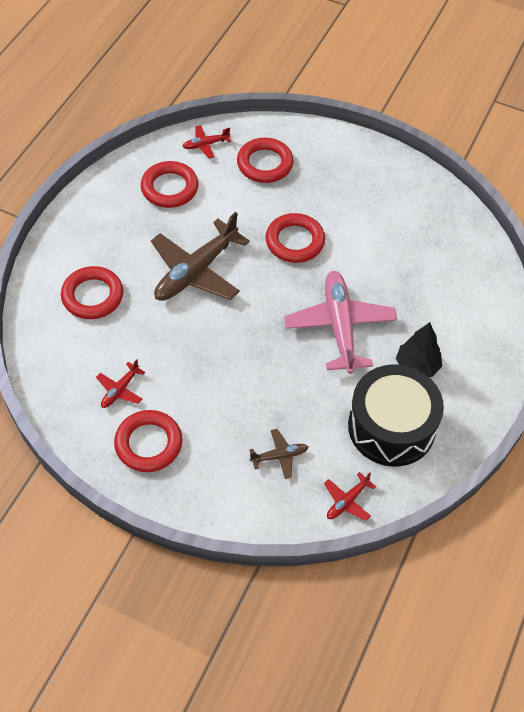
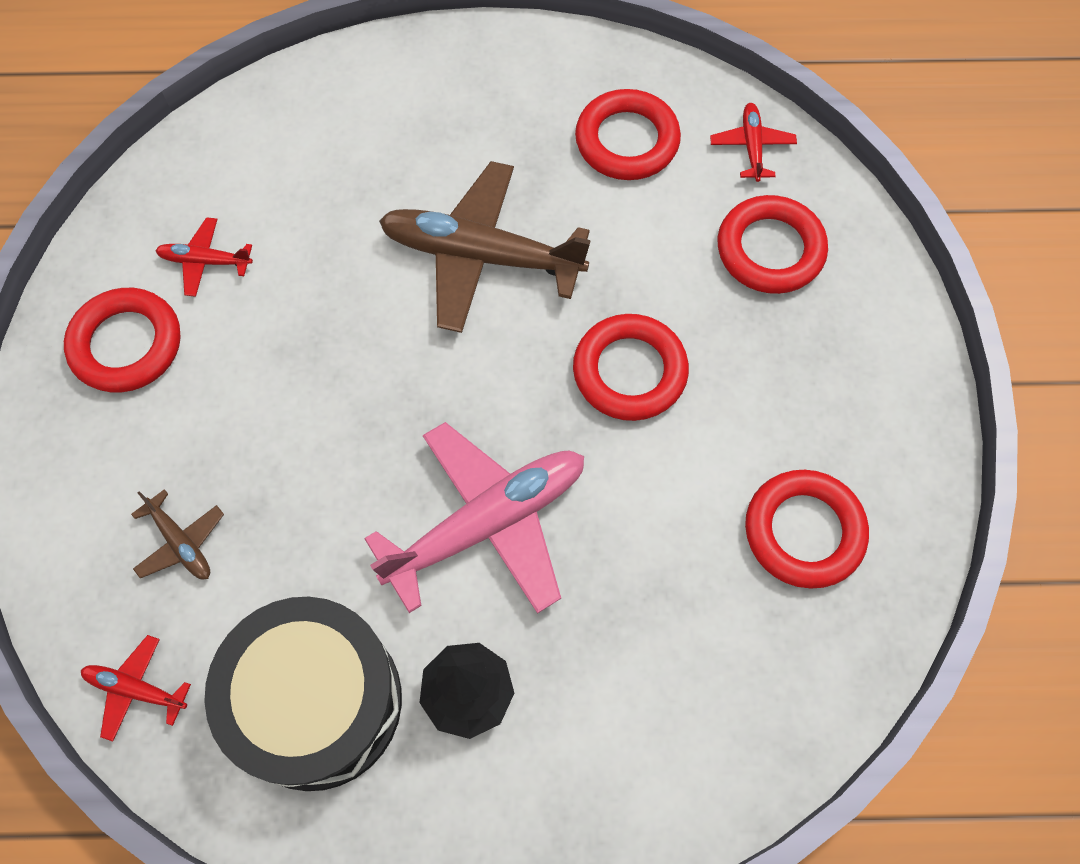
camera: 65 degrees right, 10 degrees up
red ring [61,266,123,319] -> red ring moved to [745,470,869,589]
red plane [182,125,231,159] -> red plane turned 45 degrees clockwise [710,103,797,182]

